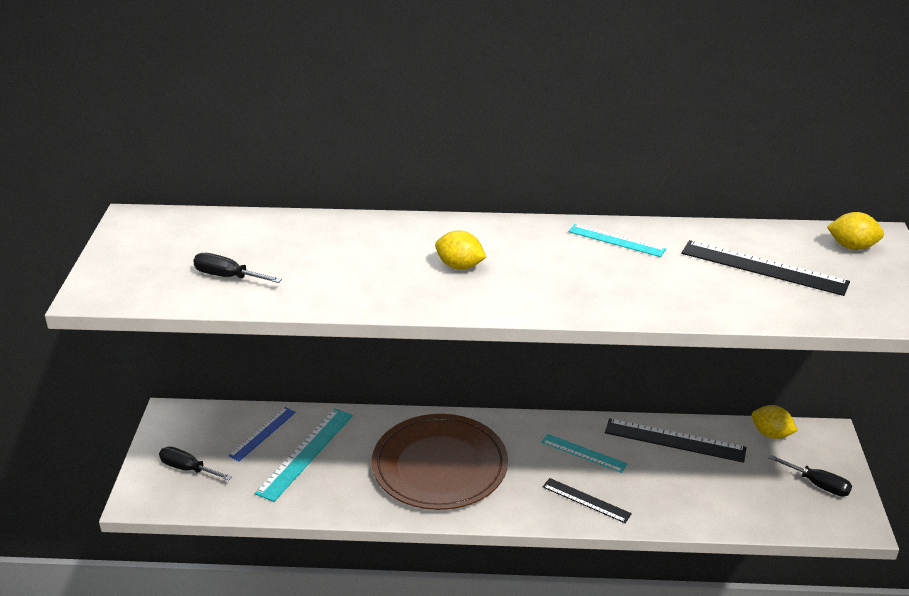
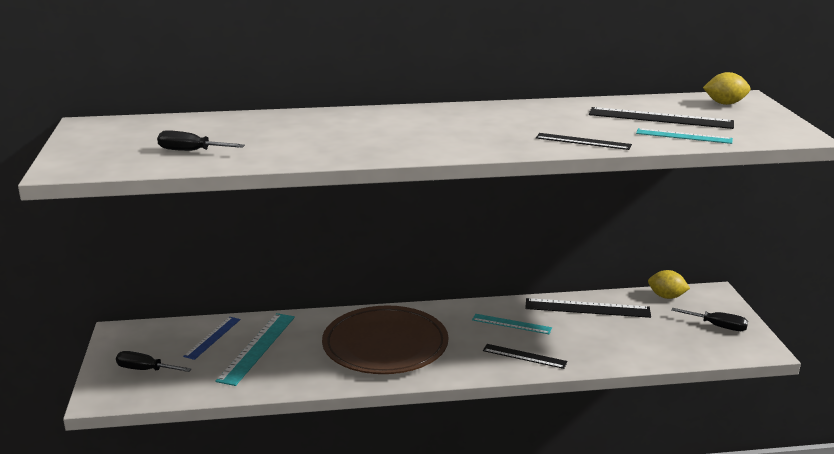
camera: 10 degrees left, 10 degrees down
yellow lemon [435,230,486,270] -> none
turquoise ruler [568,224,666,257] -> turquoise ruler moved to [636,128,733,144]
none -> black ruler [536,133,632,150]

